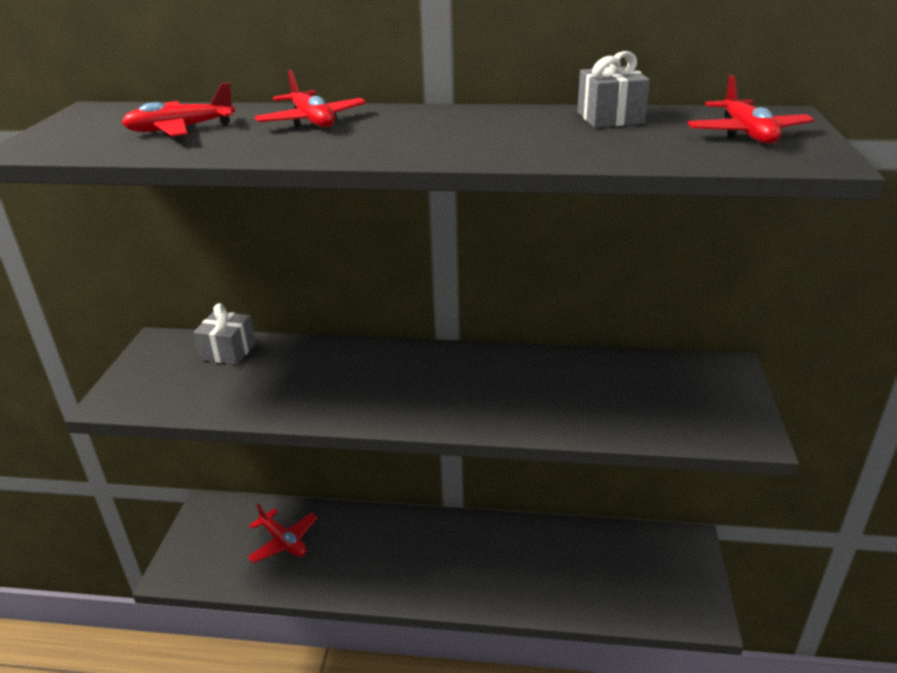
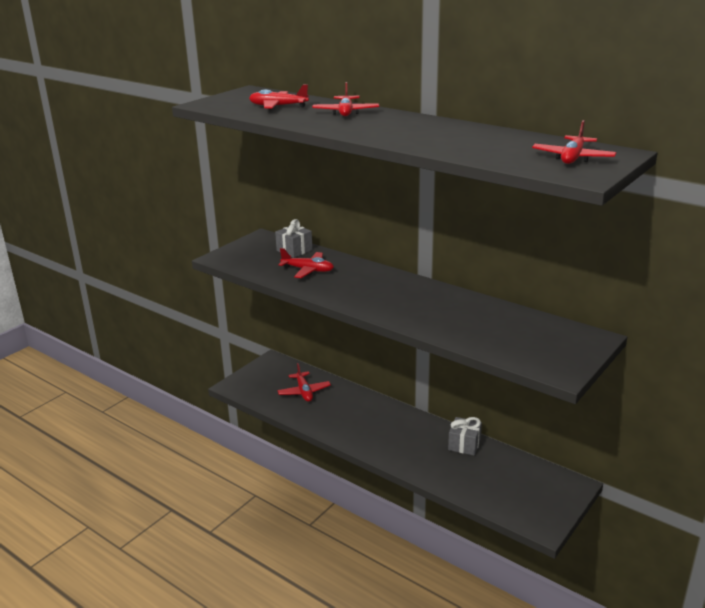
camera: 30 degrees right, 5 degrees down
grey gift [577,51,650,128] -> grey gift moved to [448,417,482,456]
none -> red plane [278,248,334,278]

